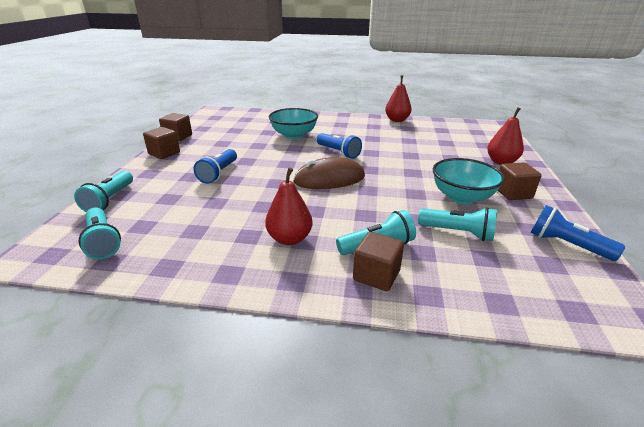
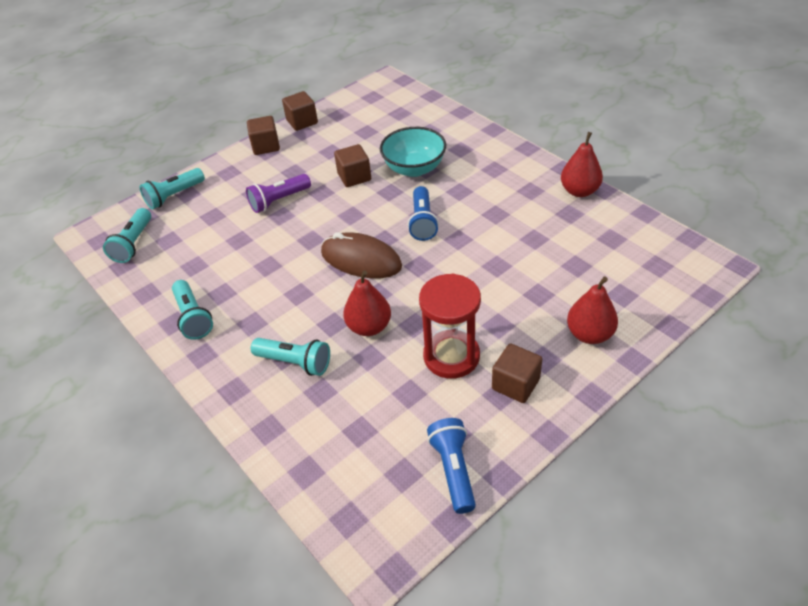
camera: 45 degrees right, 15 degrees up
blue flashlight [194,149,237,184] -> purple flashlight [246,174,311,213]
red pear [265,168,313,245] -> red pear moved to [343,271,391,336]
brown cube [353,232,404,291] -> brown cube moved to [334,144,371,187]
turquoise flashlight [418,207,497,241] -> turquoise flashlight moved to [172,280,213,340]
turquoise bowl [433,158,505,204] -> red hourglass [419,274,481,379]

